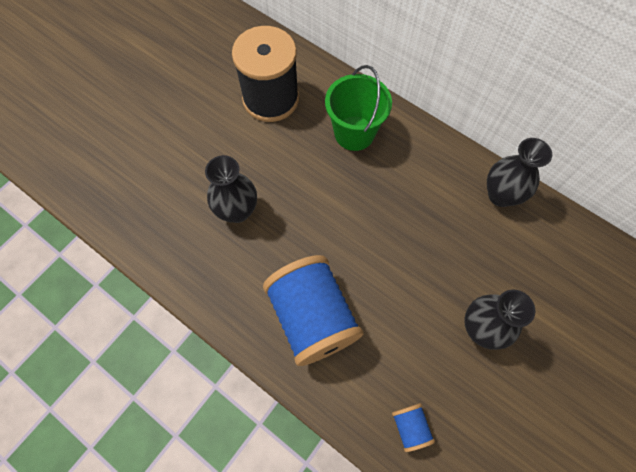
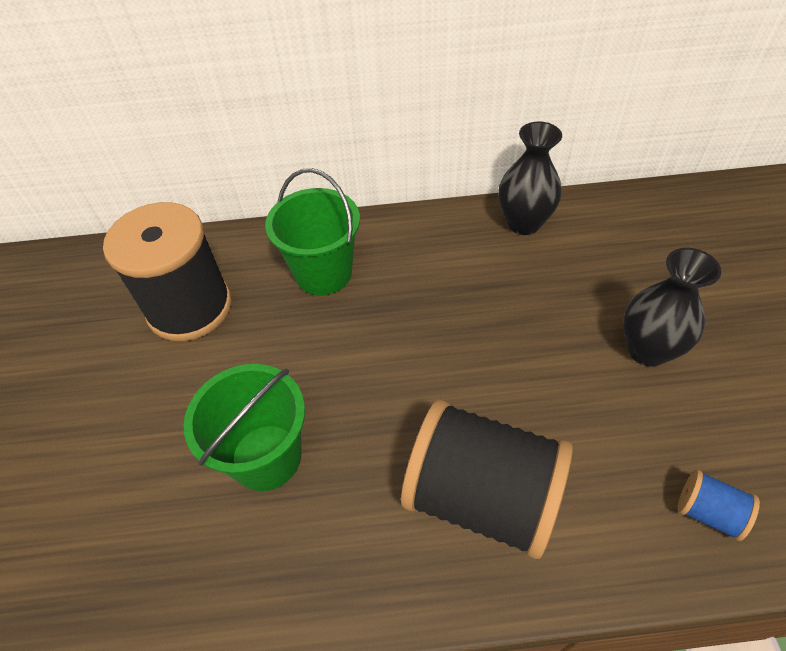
camera: 40 degrees left, 15 degrees down
black vase [205,155,257,223] -> green bucket [184,364,305,491]
blue spool [263,255,363,366] -> black spool [401,400,573,559]

